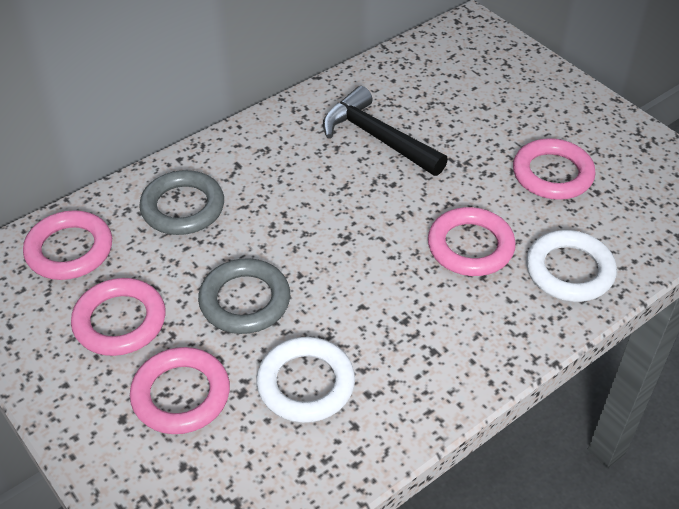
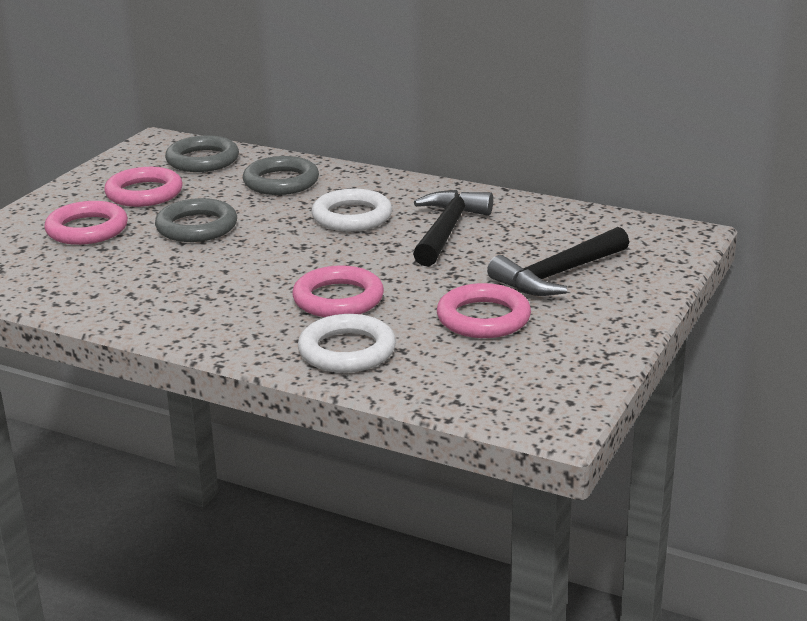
camera: 65 degrees right, 20 degrees down
pink ring [23,210,112,280] -> grey ring [165,136,239,172]
white ring [256,337,355,423] -> white ring moved to [311,189,392,232]
none -> black hammer [487,227,629,296]

